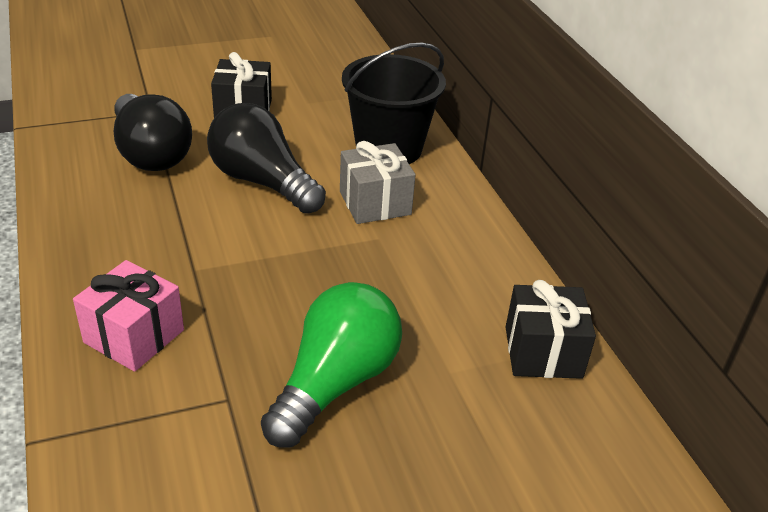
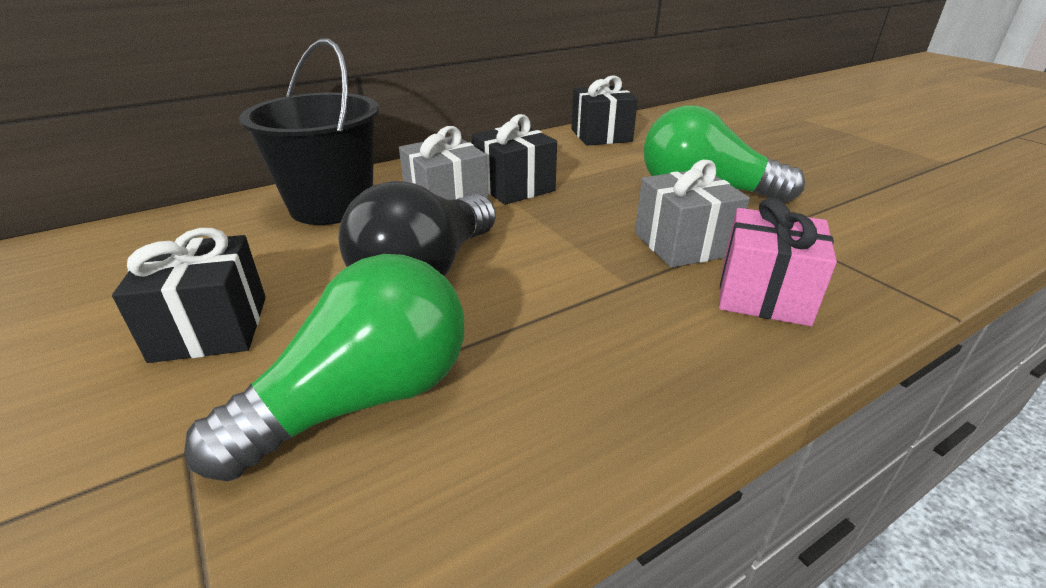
camera: 100 degrees left, 5 degrees down
black light bulb [114,94,192,171] -> green light bulb [184,254,464,481]
none -> black gift [472,114,557,205]
none -> grey gift [635,160,750,268]

